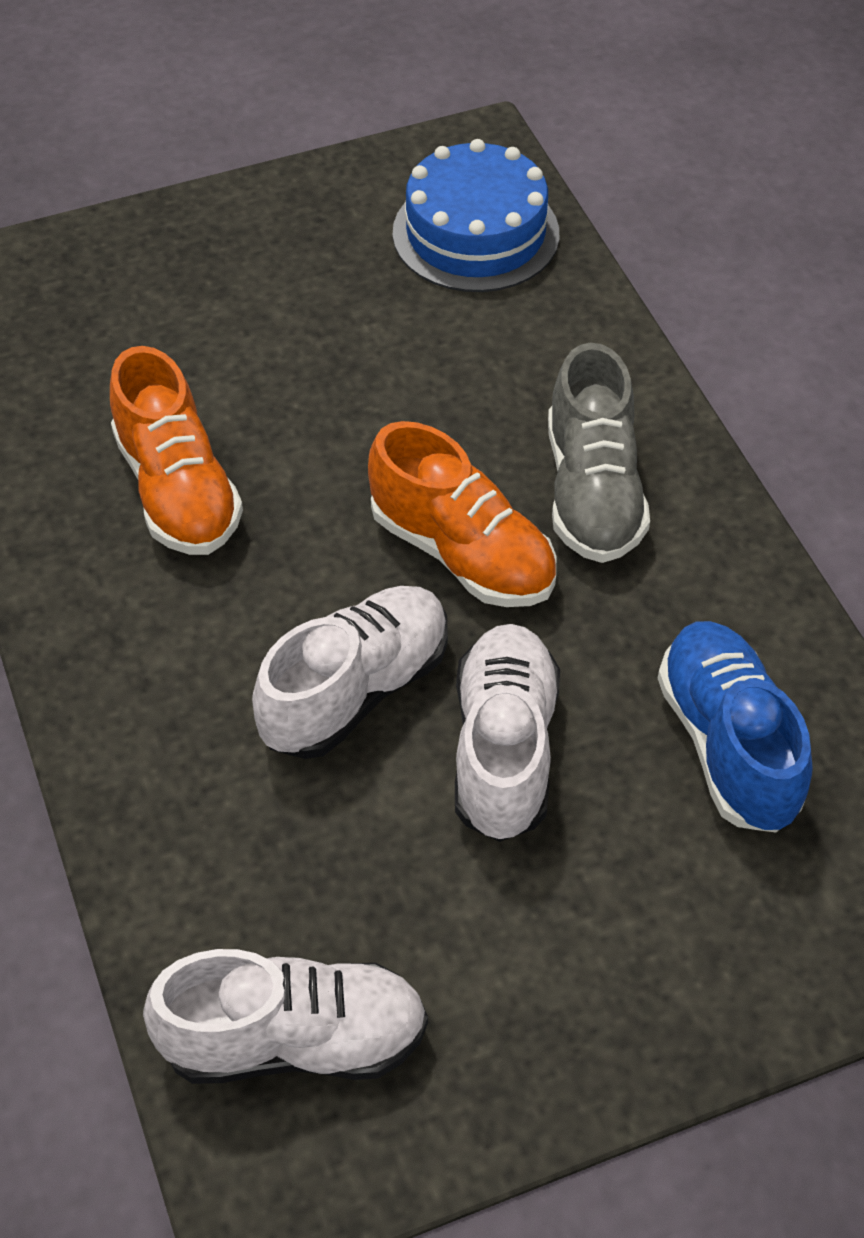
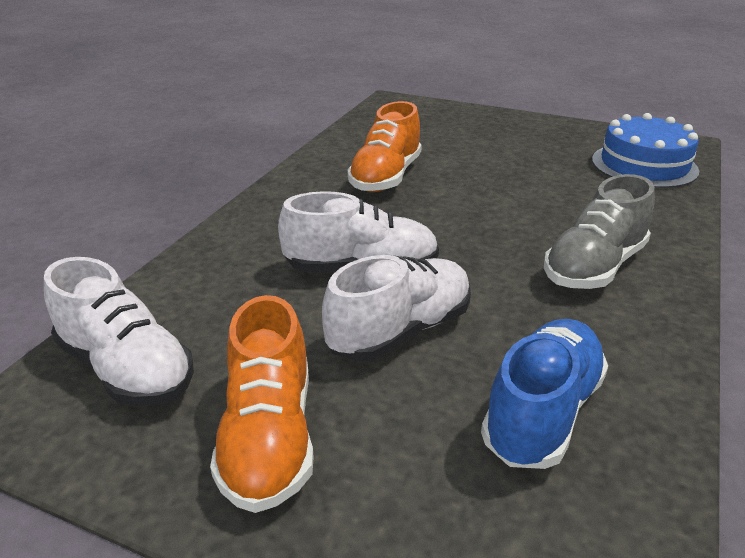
camera: 45 degrees right, 20 degrees down
orange shoe [368,421,556,607] -> orange shoe moved to [210,295,314,513]

